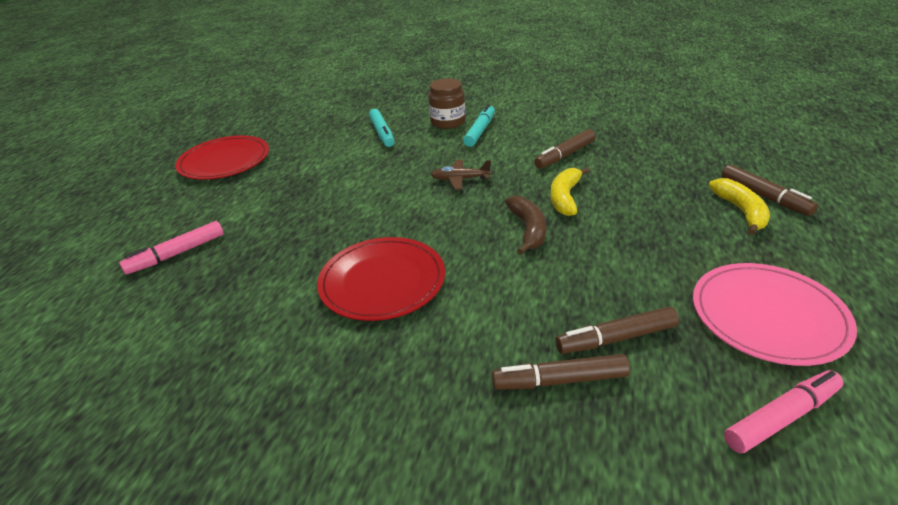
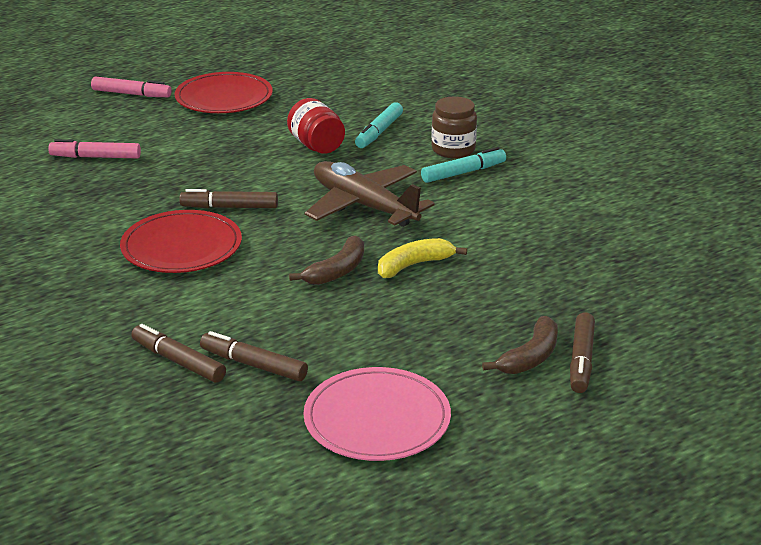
camera: 40 degrees right, 5 degrees down
brown plane [431,160,491,190] -> brown plane [305,161,434,227], size x2.13
brown marker [534,129,596,169] -> brown marker moved to [179,189,278,208]
yellow banana [709,178,770,235] -> brown banana [482,316,558,374]
pink marker [724,370,844,453] -> pink marker moved to [91,76,172,97]
none -> red jar [287,98,345,154]

